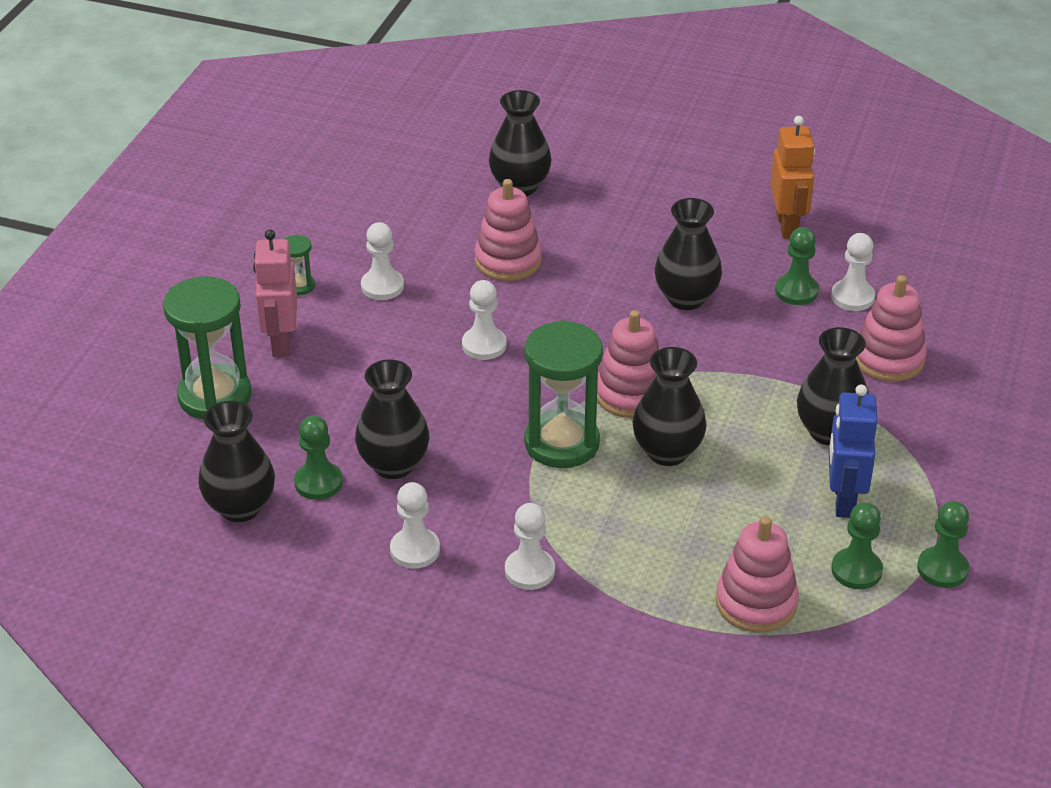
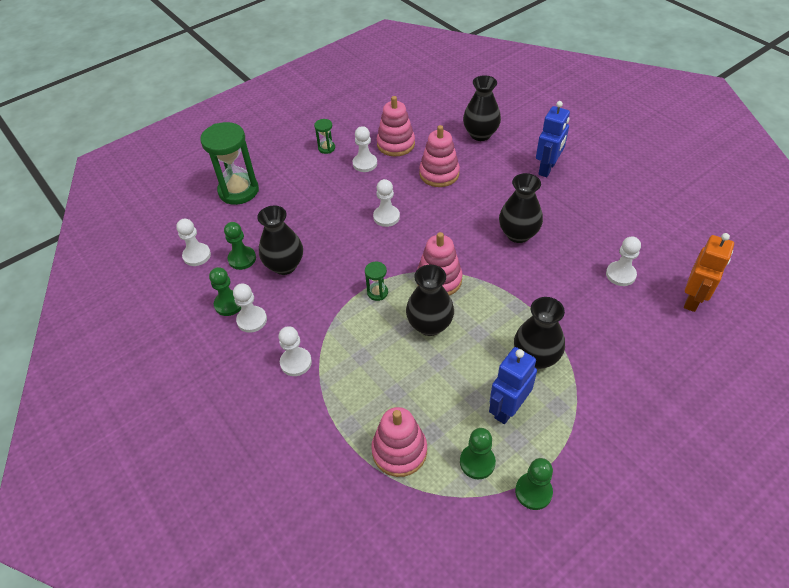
camera: 35 degrees right, 10 degrees up
black vase [198,401,275,522] -> white pawn [176,219,211,266]
pink robot [253,229,297,357] -> none
green hourglass [524,320,603,468] -> green hourglass [365,262,388,301], size x0.45
orange robot [770,116,815,239] -> orange robot moved to [684,233,734,312]
green pawn [775,227,819,305] -> green pawn moved to [209,267,241,316]
pink stacking toy [856,275,927,382] -> pink stacking toy moved to [377,96,415,156]
none -> blue robot [536,101,570,177]

